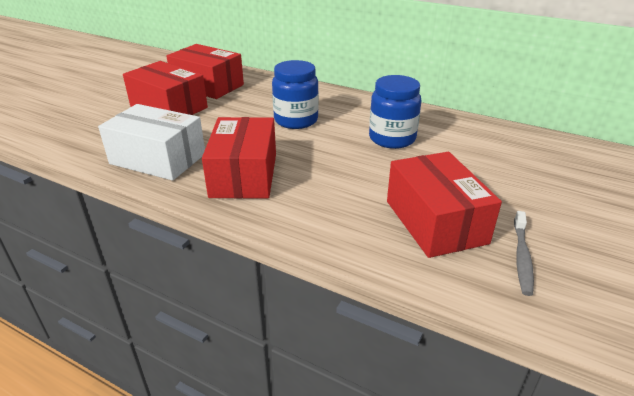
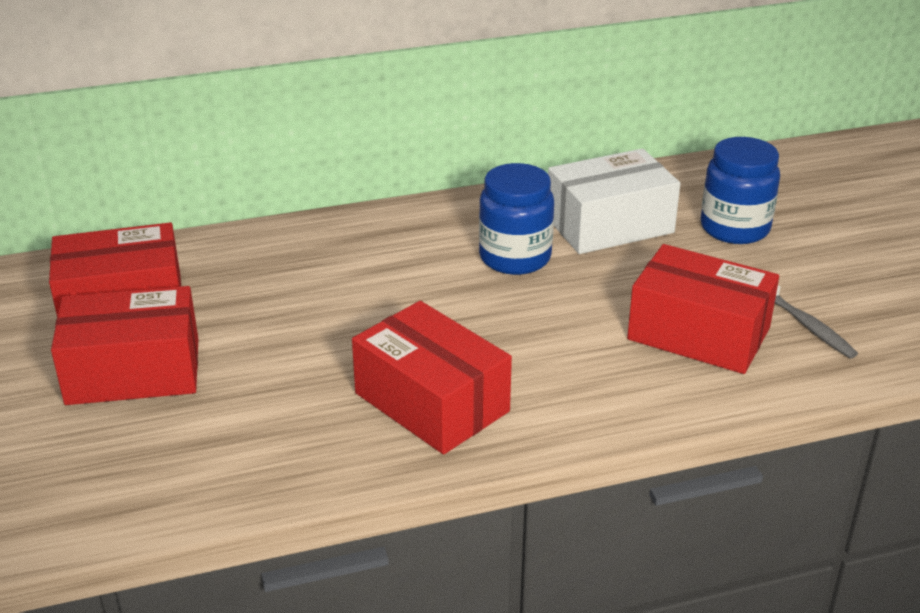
camera: 45 degrees left, 0 degrees up
white box [98,104,205,181] -> white box moved to [548,149,681,254]
blue jar [272,60,318,129] -> blue jar moved to [701,137,780,244]

